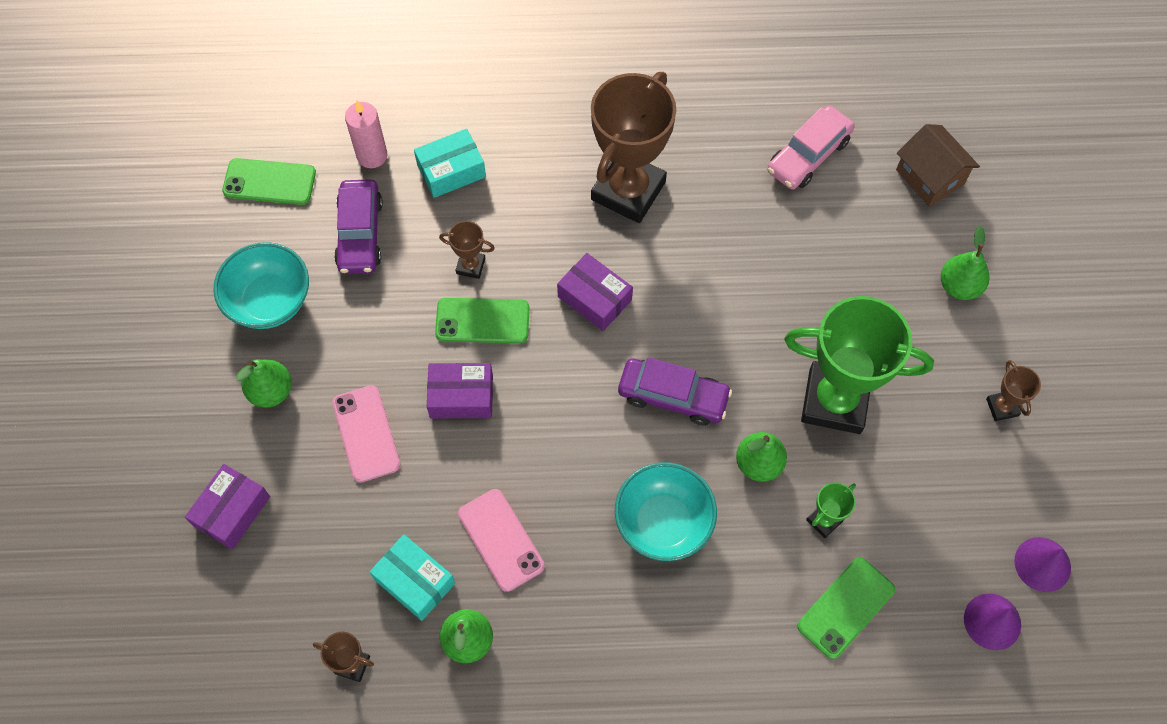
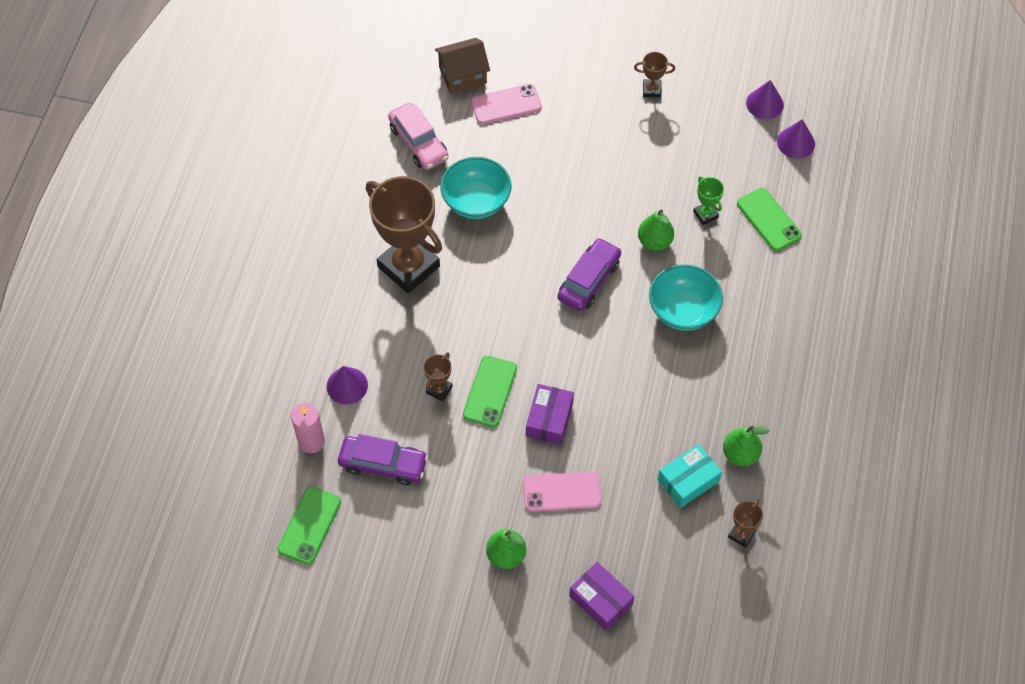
camera: 75 degrees left, 5 degrees down
turquoise bowl [213,242,309,329] -> turquoise bowl moved to [440,157,511,219]
turquoise box [414,129,486,198] -> purple cone [326,366,368,405]
pink phone [458,489,545,592] -> pink phone moved to [471,84,542,125]
purple box [557,253,633,331] -> none
green trophy [784,296,934,434] -> none
green pear [941,226,989,300] -> none

